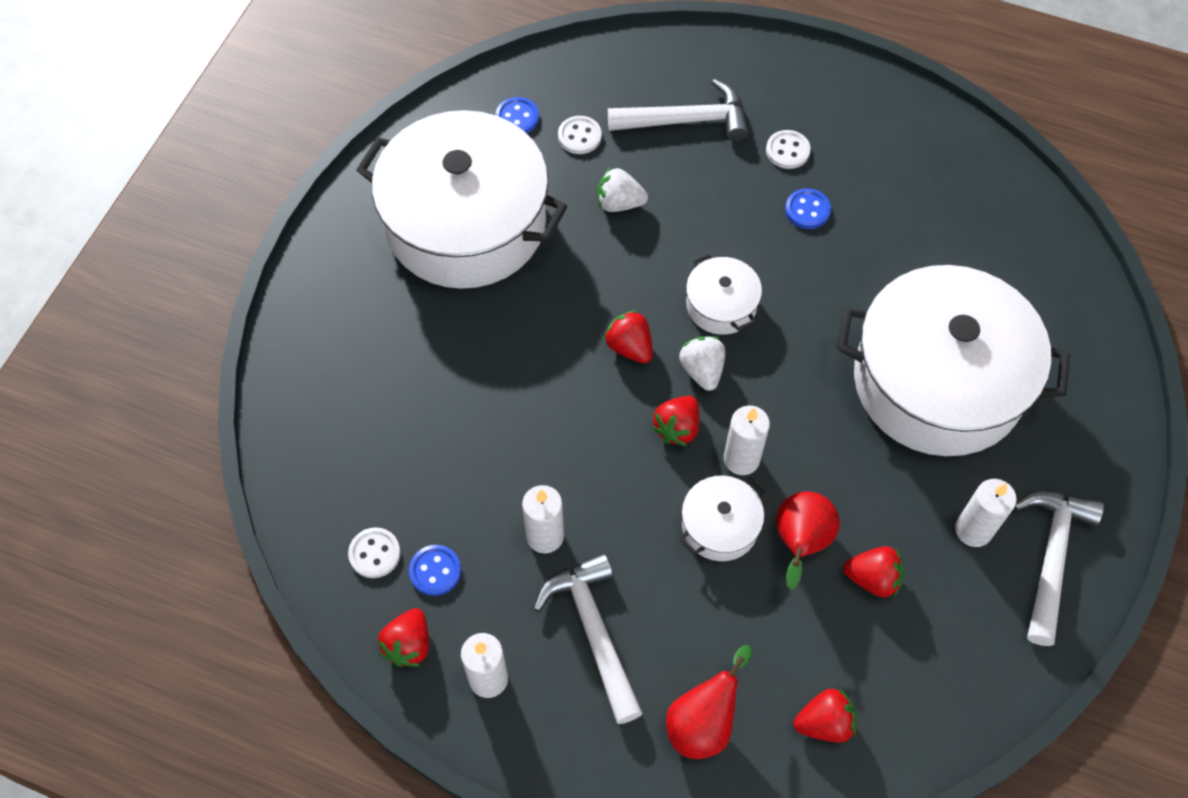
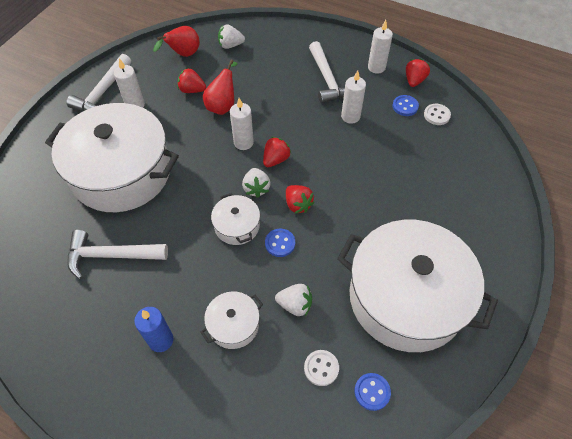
camera: 175 degrees left, 5 degrees down
white hammer [608,79,749,141] -> white hammer moved to [67,230,168,279]
red pear [666,645,752,759] -> red pear moved to [153,26,200,57]
white pot [680,476,765,561] -> white pot moved to [200,291,263,349]
white button [766,130,811,169] -> blue candle [134,307,173,352]
blue button [785,188,831,229] -> blue button moved to [265,229,295,257]
red strawberry [794,688,857,743] -> white strawberry [218,25,245,49]

